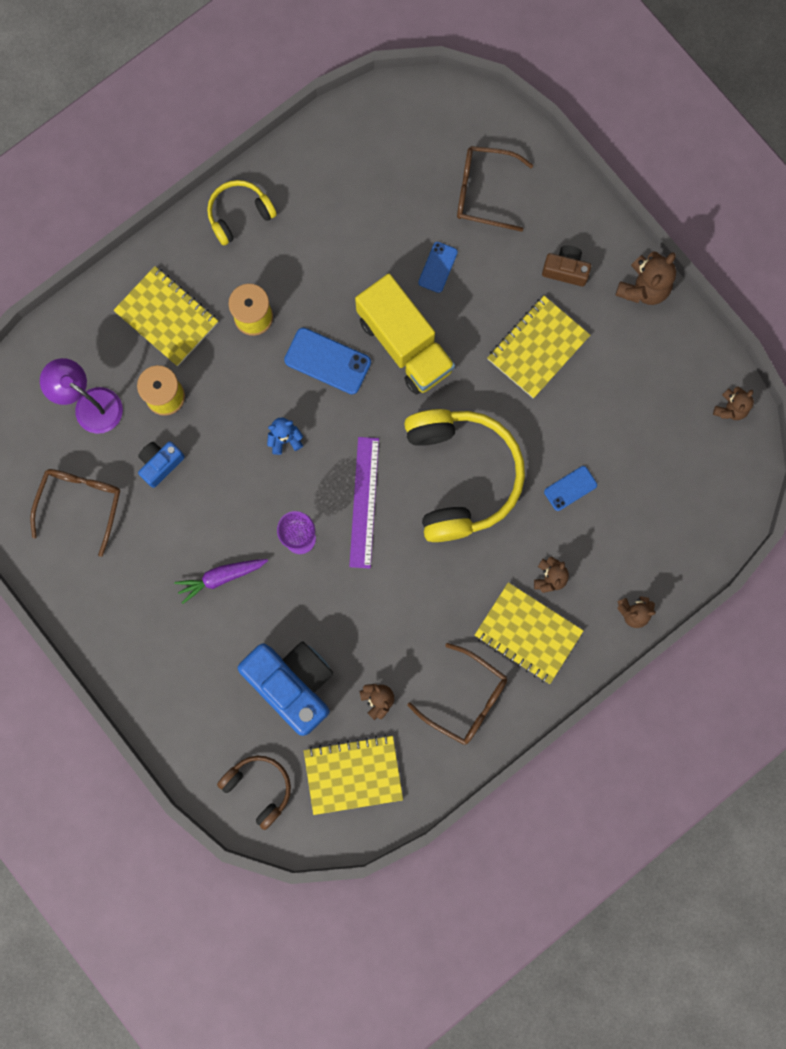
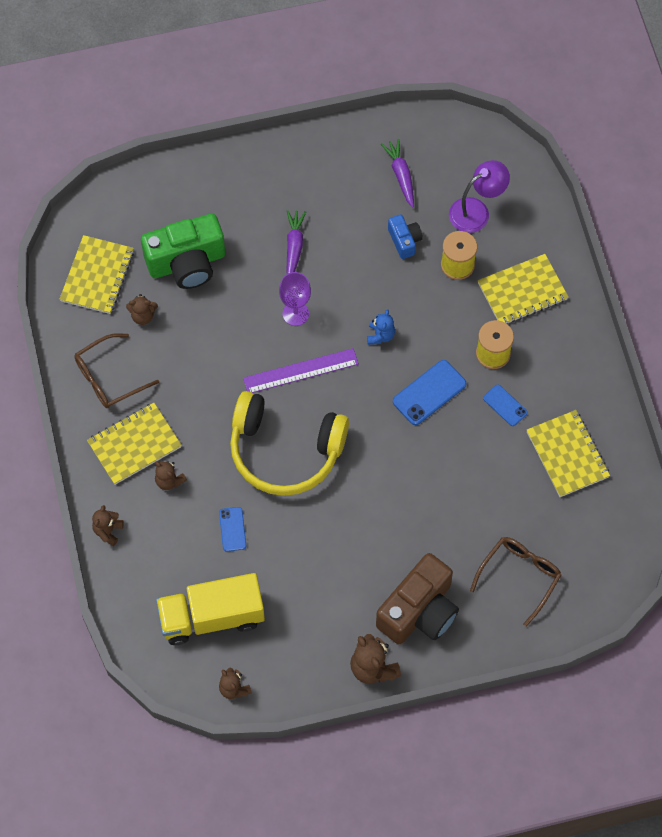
camera: 115 degrees right, 15 degrees down
brown glasses [30,469,120,557] -> purple carrot [381,139,414,208]
yellow headphones [207,180,277,245] -> none
brown headphones [217,756,291,830] -> none
blue camera [238,641,333,736] -> green camera [141,213,225,289]
purple ruler [349,437,379,569] -> purple ruler turned 45 degrees counterclockwise [243,348,359,393]
yellow truck [355,274,455,395] -> yellow truck moved to [156,573,265,645]
blue phone [418,242,458,293] -> blue phone moved to [483,385,528,426]
yellow notebook [487,296,590,398] -> yellow notebook moved to [527,410,610,497]
brown camera [542,245,591,286] -> brown camera [376,553,459,644], size x2.02

